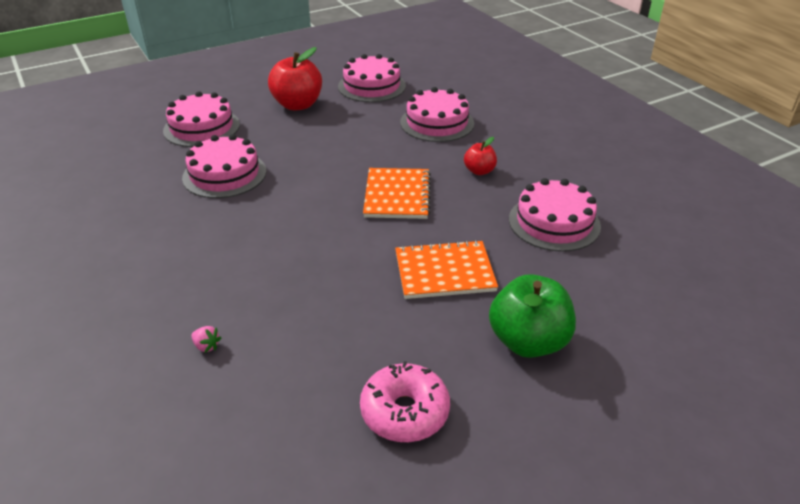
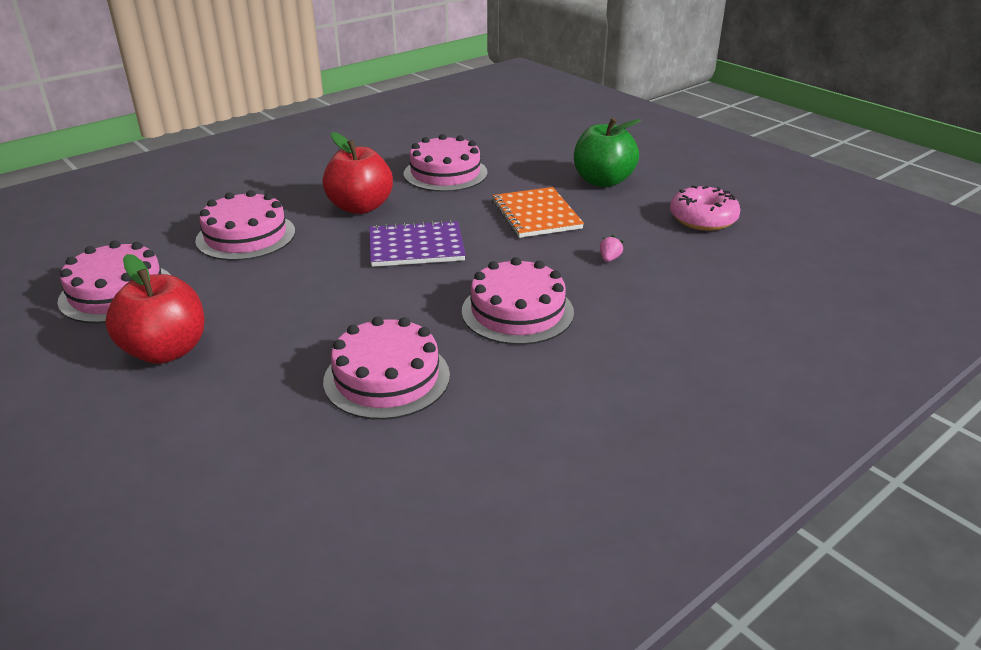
camera: 100 degrees left, 5 degrees down
pink cake [163,91,240,147] -> pink cake moved to [462,257,574,345]
pink strawberry [191,326,221,353] -> pink strawberry moved to [600,235,623,262]
orange notebook [363,168,431,219] -> purple notebook [369,220,466,267]
red apple [464,137,497,175] -> red apple [323,132,393,214], size x1.88

